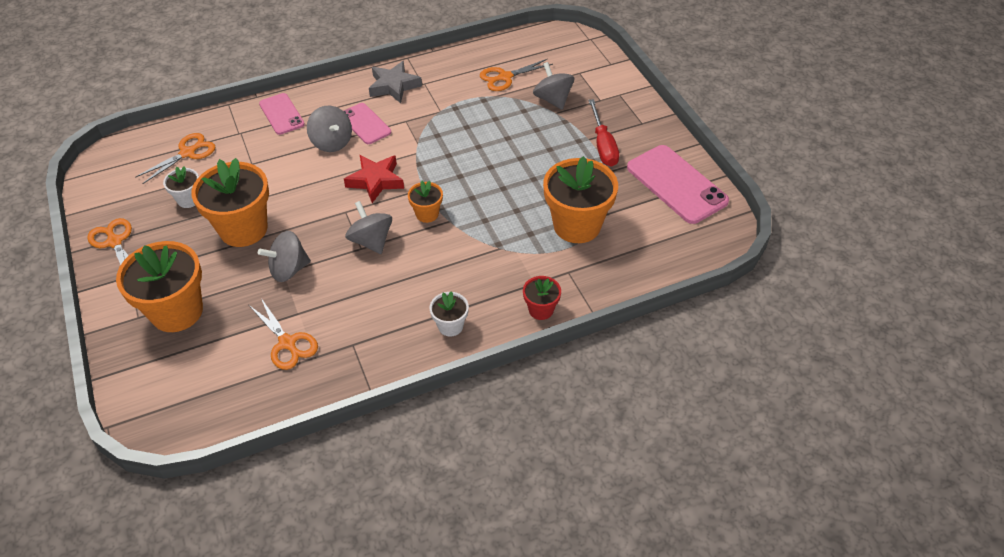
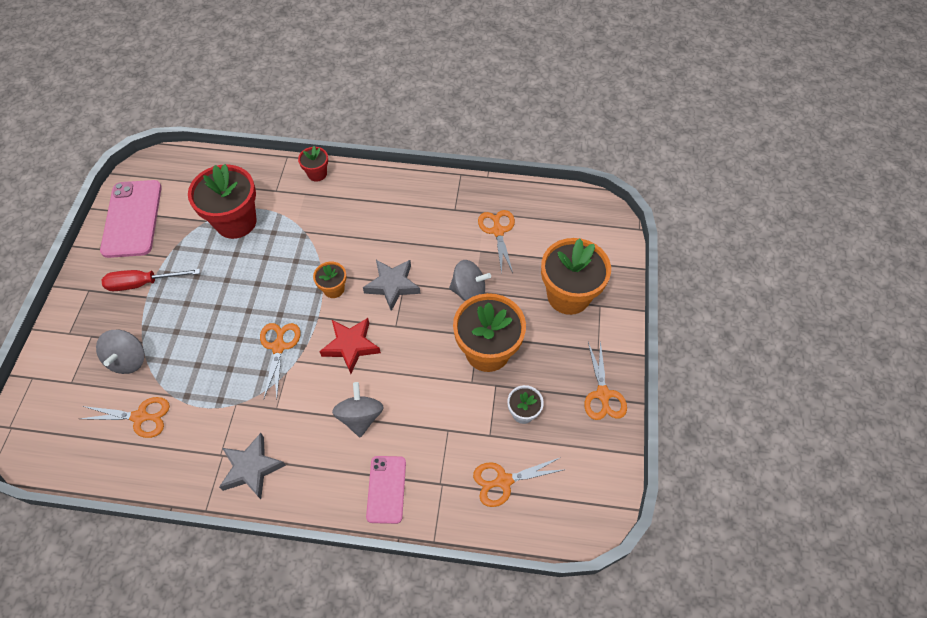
camera: 150 degrees left, 10 degrees up
pink phone [344,103,391,144] -> none
grey spinning top [345,201,392,254] -> grey star [363,260,420,311]
white flower pot [430,291,469,336] -> none
orange flower pot [543,156,618,243] -> red flower pot [188,164,257,239]
red screwdriver [588,99,619,167] -> red screwdriver turned 120 degrees counterclockwise [101,269,200,291]
none -> orange scissors [260,323,301,399]

